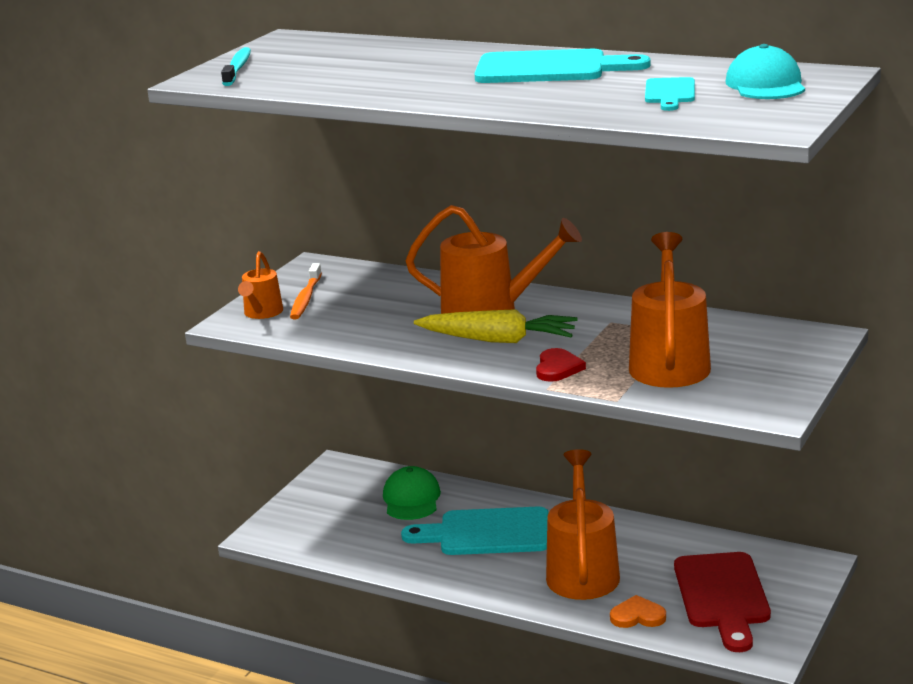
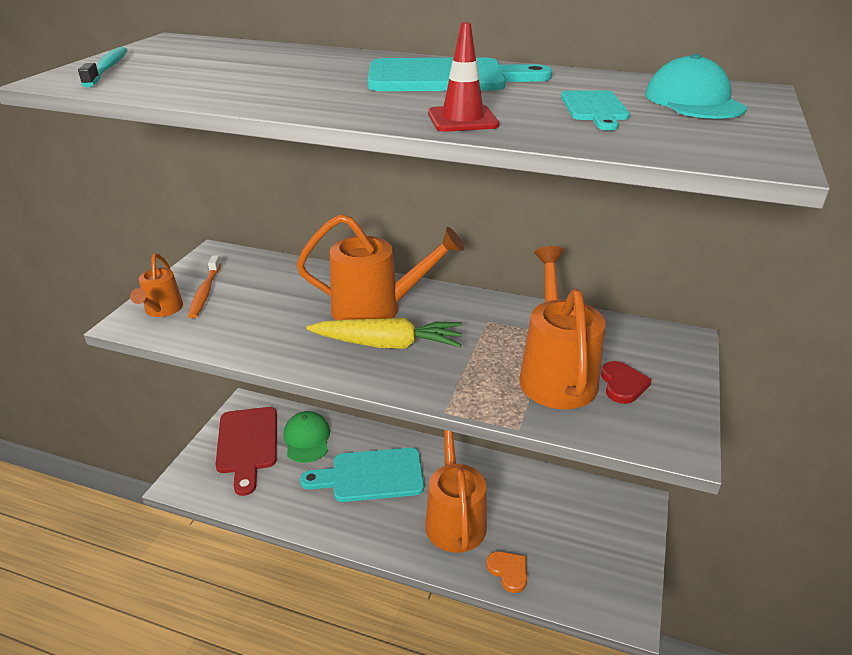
camera: 10 degrees left, 10 degrees up
red heart [536,348,586,382] -> red heart moved to [601,361,652,404]
orange heart [610,595,666,628] -> orange heart turned 60 degrees clockwise [486,551,527,593]
red cutting board [674,552,771,652] -> red cutting board moved to [215,407,277,496]
none -> red traffic cone [428,22,499,132]

